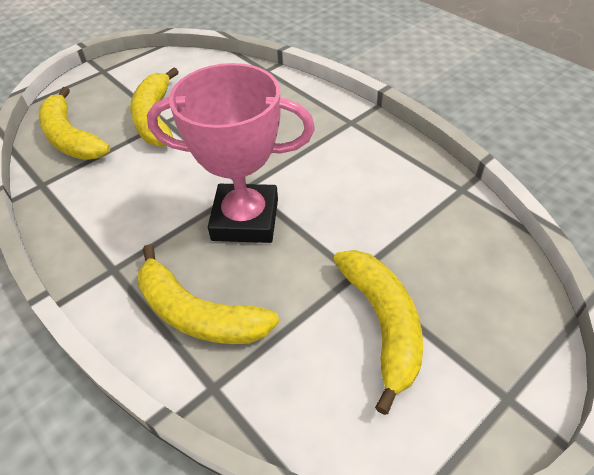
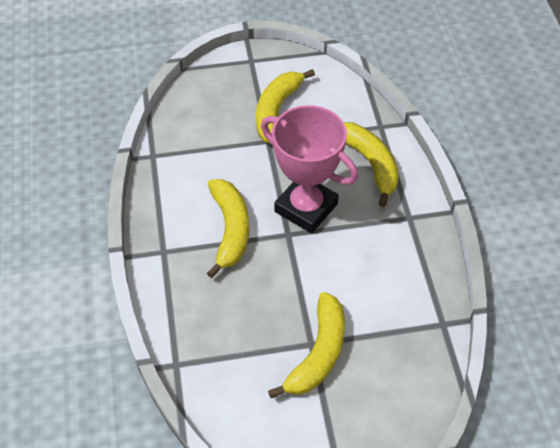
camera: 150 degrees left, 5 degrees up
yellow banana [39,87,110,160] -> yellow banana moved to [207,179,249,278]

